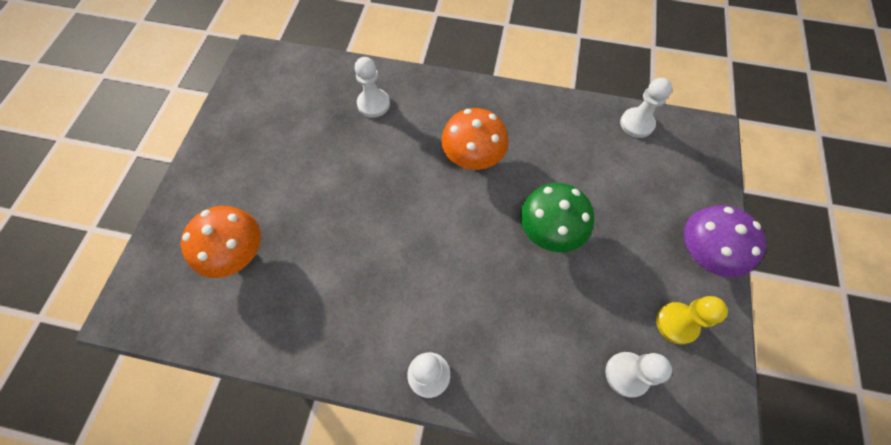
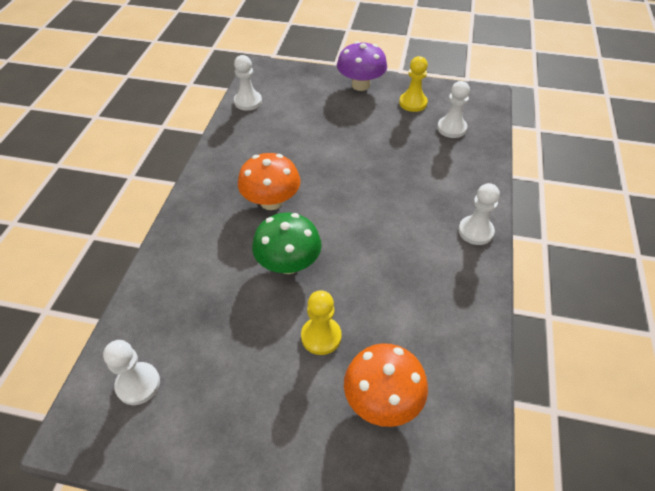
camera: 90 degrees left, 15 degrees down
white pawn [355,57,390,118] -> white pawn moved to [103,340,160,405]
green mushroom [520,183,594,252] -> green mushroom moved to [252,212,322,274]
none -> yellow pawn [301,290,342,355]

